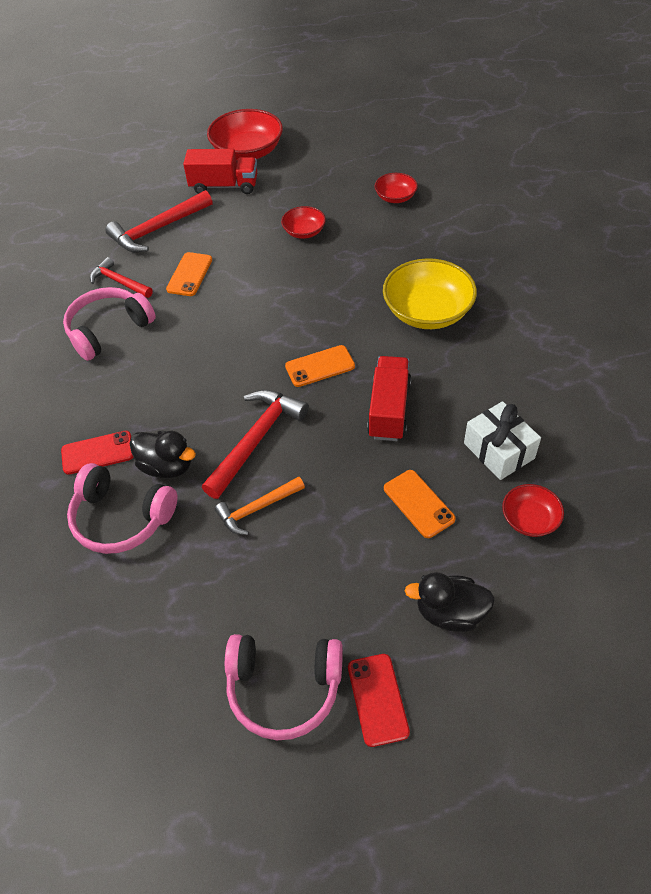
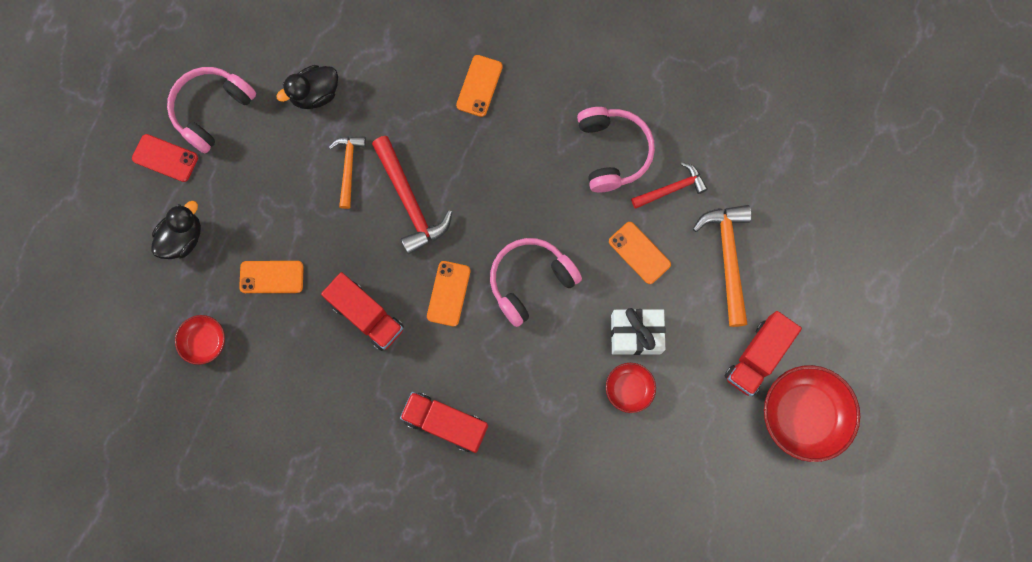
camera: 120 degrees right, 25 degrees up
red phone [61,431,133,475] -> orange phone [456,55,503,117]
pink headphones [67,463,177,554] -> pink headphones moved to [490,238,582,327]
red hammer [105,190,212,253] -> orange hammer [693,205,751,327]
black duck [129,431,196,478] -> black duck moved to [277,65,338,109]
red bowl [374,173,418,203] -> none
yellow bowl [383,258,477,329] -> red truck [400,392,488,453]
white gift [464,401,541,480] -> white gift moved to [611,308,666,355]

